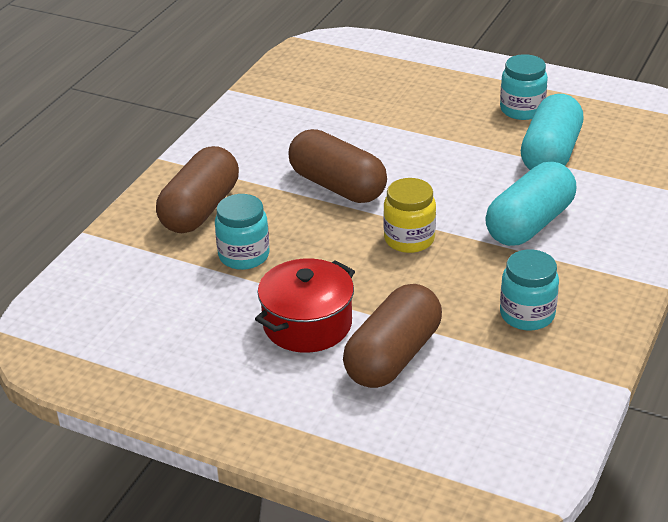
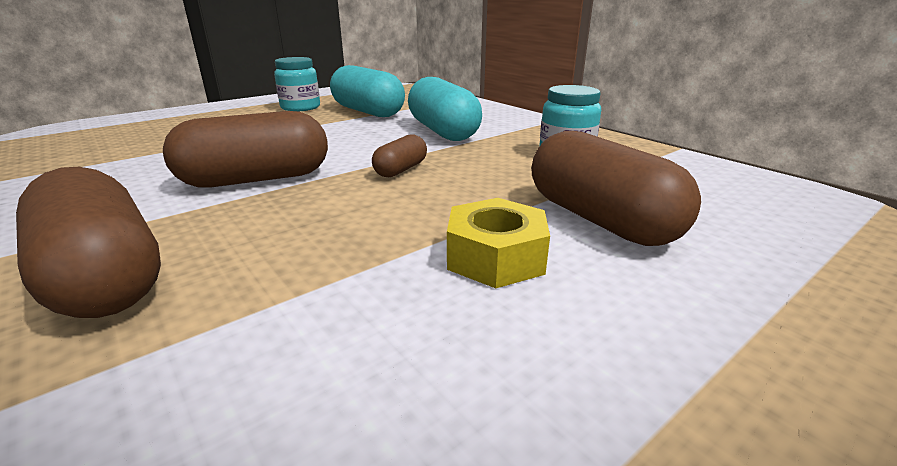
camera: 65 degrees left, 10 degrees down
turquoise jar [215,194,270,270] -> none
red pot [255,258,355,353] -> yellow nut [447,198,550,288]
yellow jar [383,178,436,253] -> brown capsule [372,135,427,177]

